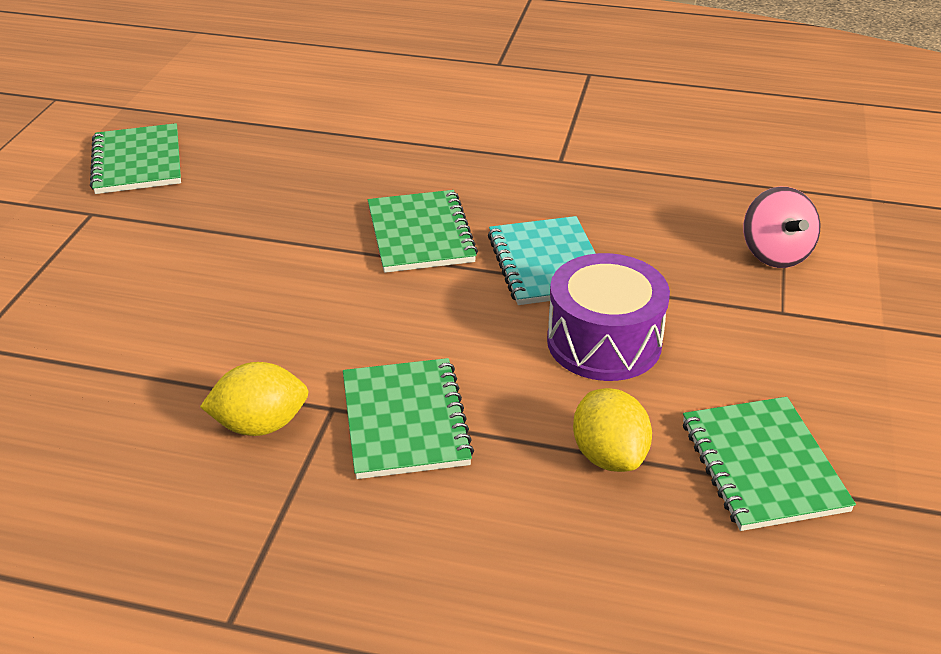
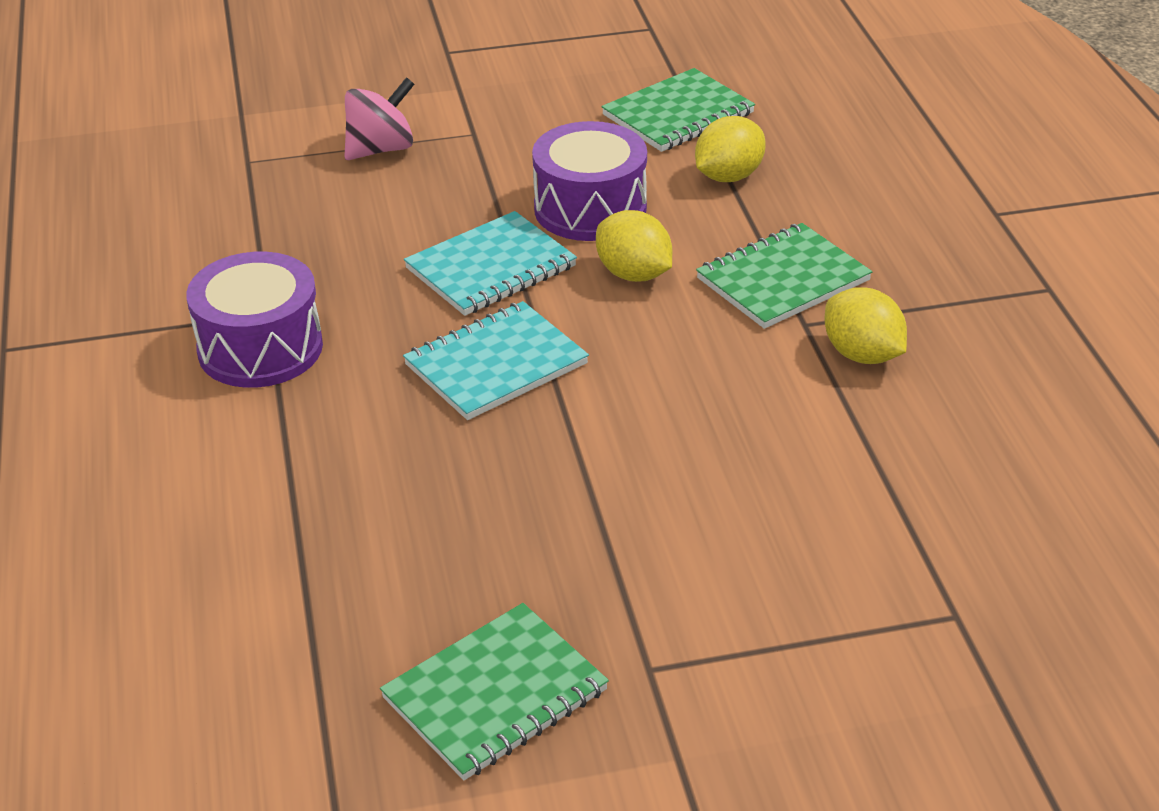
camera: 115 degrees left, 0 degrees up
green notebook [368,190,478,273] -> turquoise notebook [403,301,589,420]
none -> purple drum [186,252,323,388]
none -> yellow lemon [596,210,672,282]

